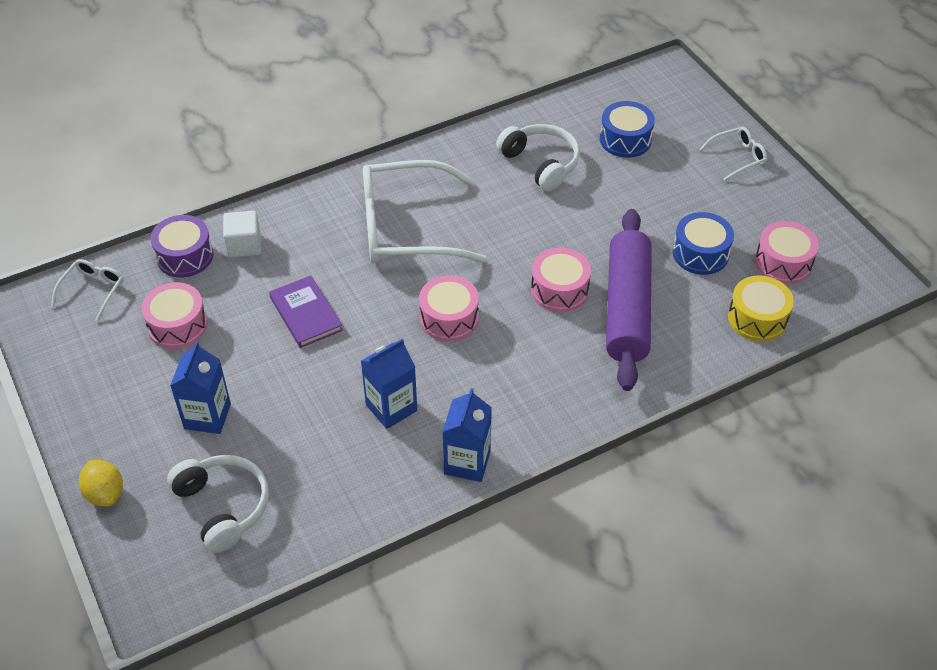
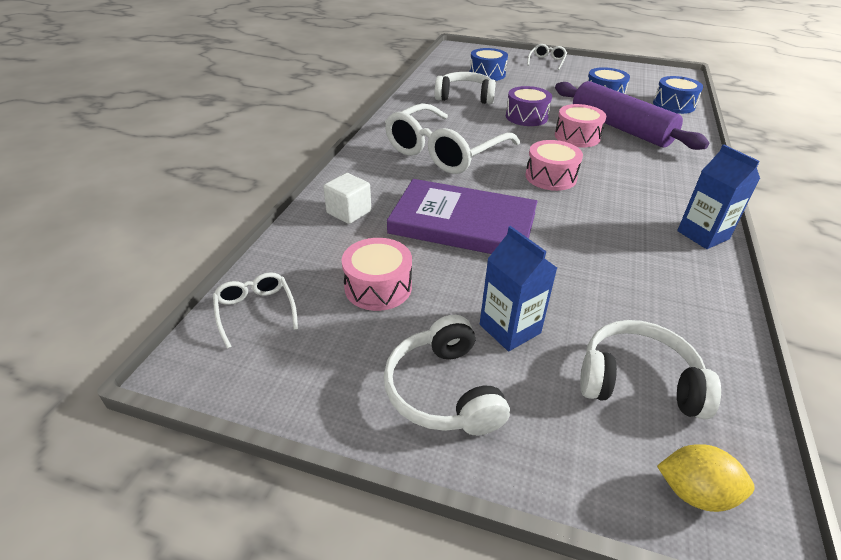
camera: 45 degrees left, 10 degrees down
yellow lemon [79,460,123,507] -> yellow lemon moved to [657,444,755,512]
purple drum [151,215,213,278] -> purple drum moved to [506,86,552,126]
purple book [269,276,343,348] -> purple book [387,179,538,254], size x1.79
blue carton [361,339,417,429] -> none
yellow drum [728,275,794,342] -> blue drum [653,76,703,114]
pink drum [755,221,819,284] -> none
none -> white headphones [384,315,510,435]

